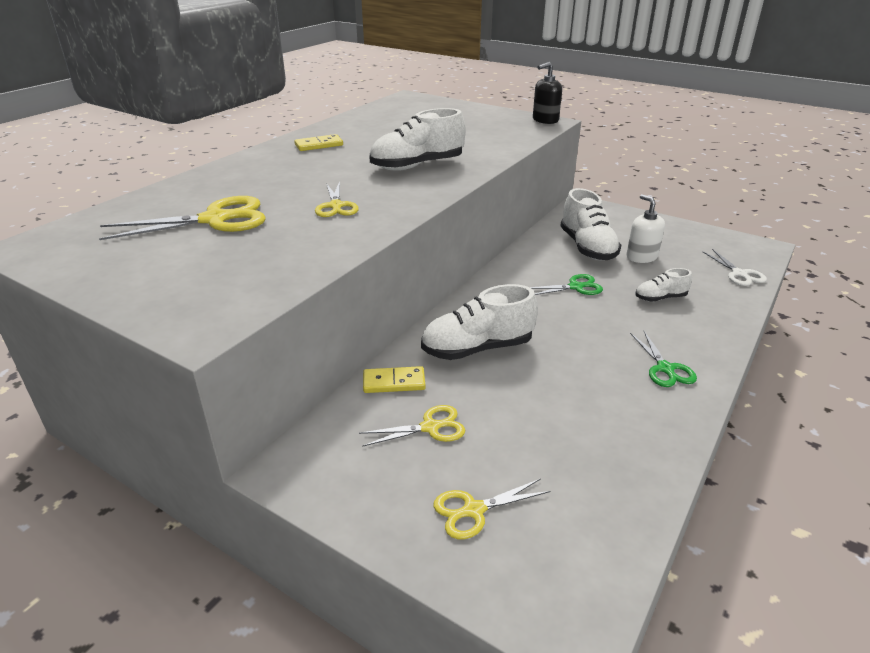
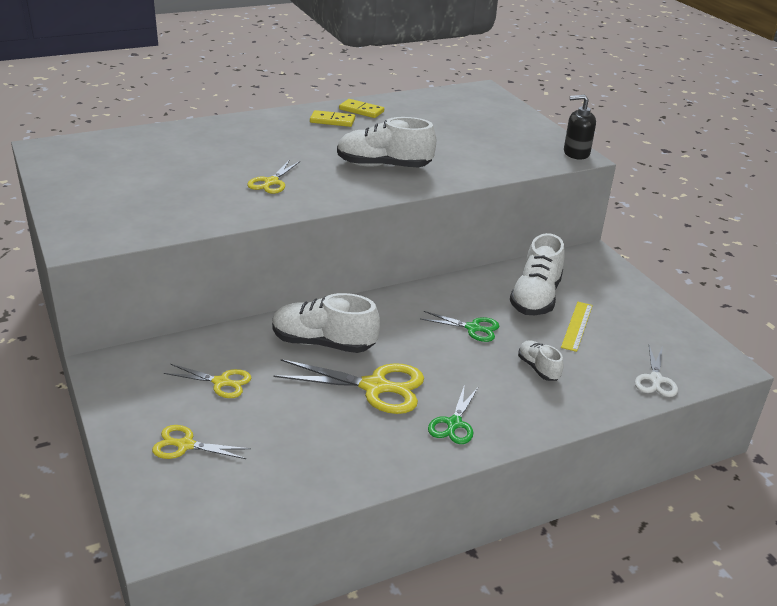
camera: 30 degrees right, 0 degrees up
yellow scissors [99,196,266,240] -> yellow scissors moved to [273,359,424,414]
yellow domino [363,366,426,393] -> yellow domino moved to [339,99,384,118]
white soap dispenser [626,194,665,263] -> yellow ruler [561,302,593,352]
white shoe [635,268,692,302] -> white shoe turned 45 degrees clockwise [518,340,564,381]

